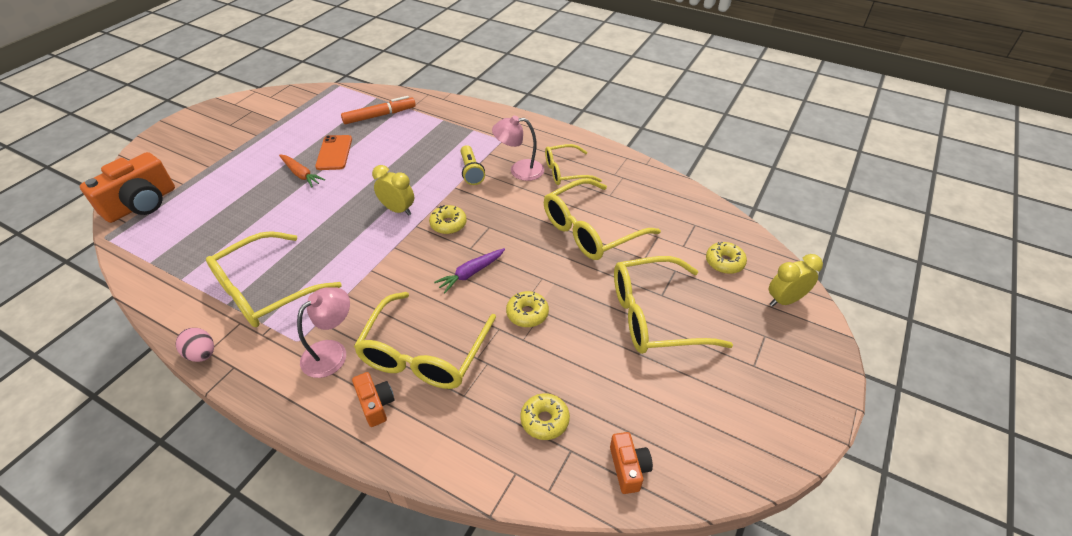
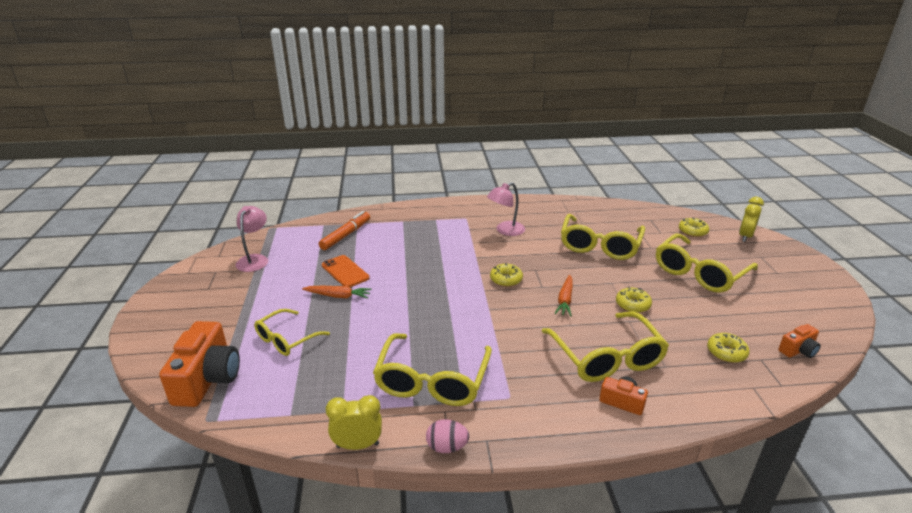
camera: 35 degrees left, 15 degrees down
pink lamp [297,287,350,378] -> pink lamp moved to [236,206,268,272]
yellow clock [372,165,414,215] -> yellow clock moved to [326,395,382,450]
purple carrot [434,248,505,293] -> orange carrot [554,275,573,316]
yellow flashlight [461,145,485,185] -> none
yellow glasses [545,144,602,185] -> yellow glasses moved to [254,309,330,356]
orange camera [610,432,653,494] -> orange camera turned 105 degrees clockwise [778,324,821,358]

